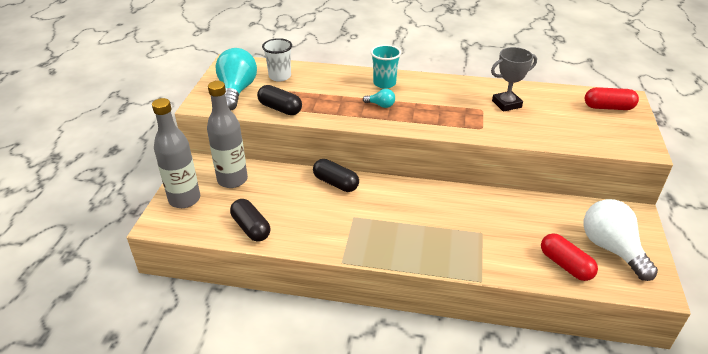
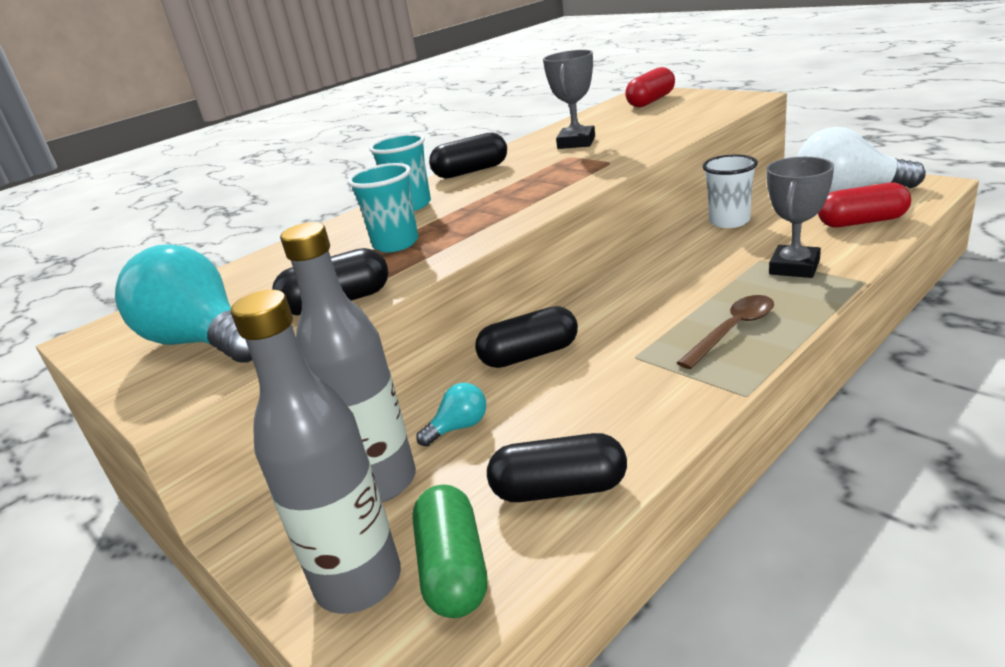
camera: 50 degrees left, 10 degrees down
white cup [262,38,292,82] -> white cup moved to [702,155,758,228]
turquoise light bulb [363,89,395,108] -> turquoise light bulb moved to [416,383,486,447]
none -> turquoise cup [348,163,418,252]
none -> green capsule [412,485,487,618]
none -> black capsule [429,133,507,179]
none -> brown spoon [677,295,774,369]
none -> grey trophy [766,157,834,278]

